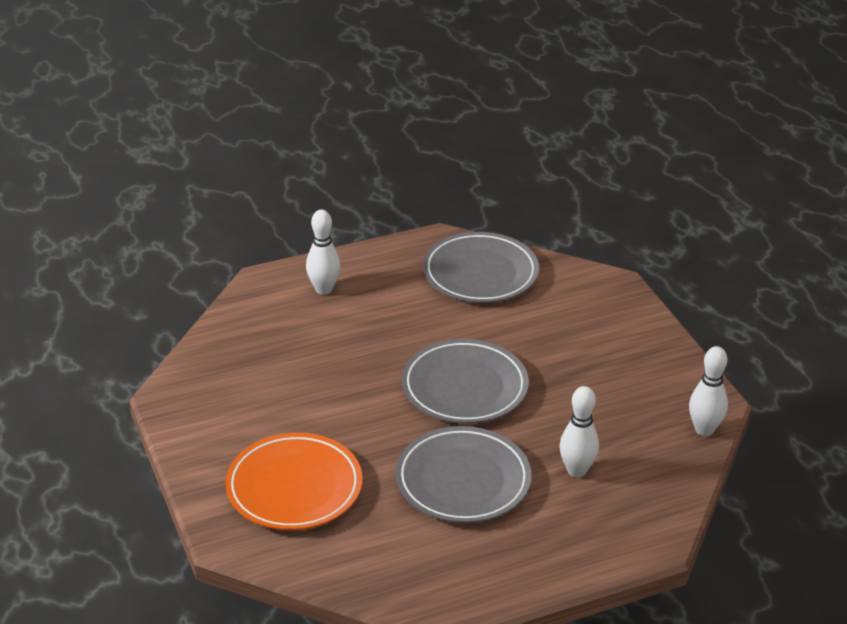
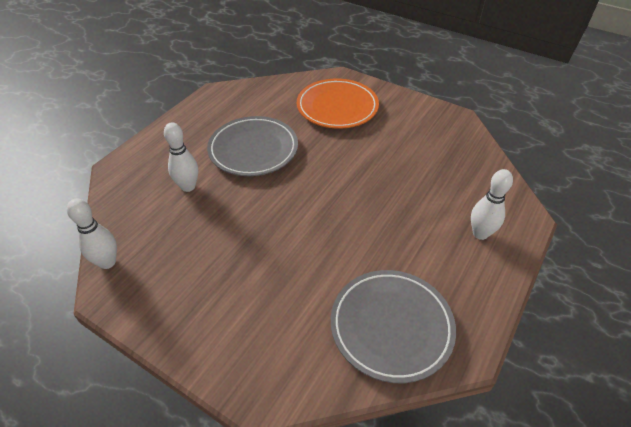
camera: 145 degrees right, 10 degrees up
grey plate [402,339,529,424] -> none

